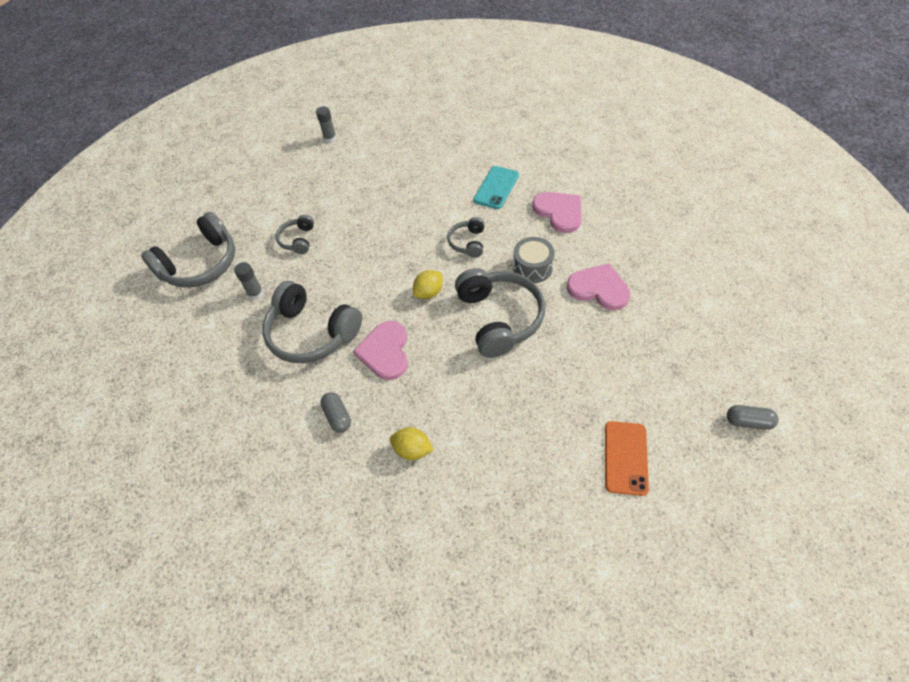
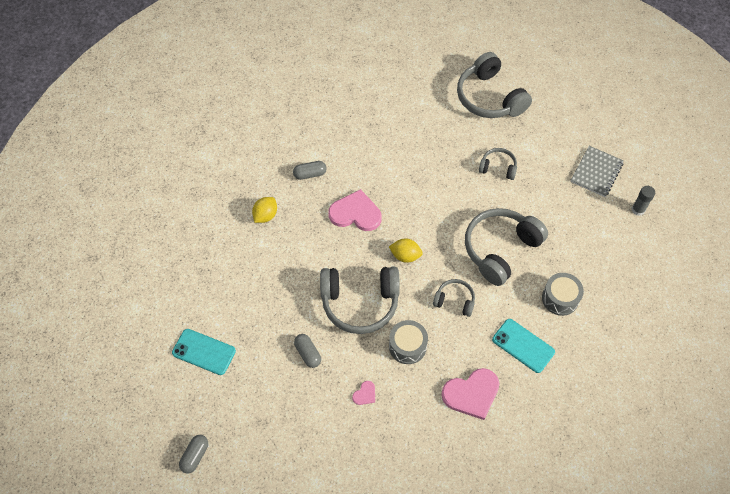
camera: 100 degrees right, 5 degrees up
grey glue stick [234,262,263,300] -> none
grey headphones [262,281,362,363] -> grey headphones moved to [465,208,548,286]
yellow lemon [413,270,443,299] -> yellow lemon turned 45 degrees counterclockwise [389,239,423,263]
pink heart [566,263,630,310] -> pink heart [352,381,375,405], size x0.46
orange phone [605,421,649,496] -> turquoise phone [172,329,236,375]
none -> grey capsule [294,334,321,368]
none -> grey drum [542,273,584,316]
none -> grey notebook [570,146,624,197]

